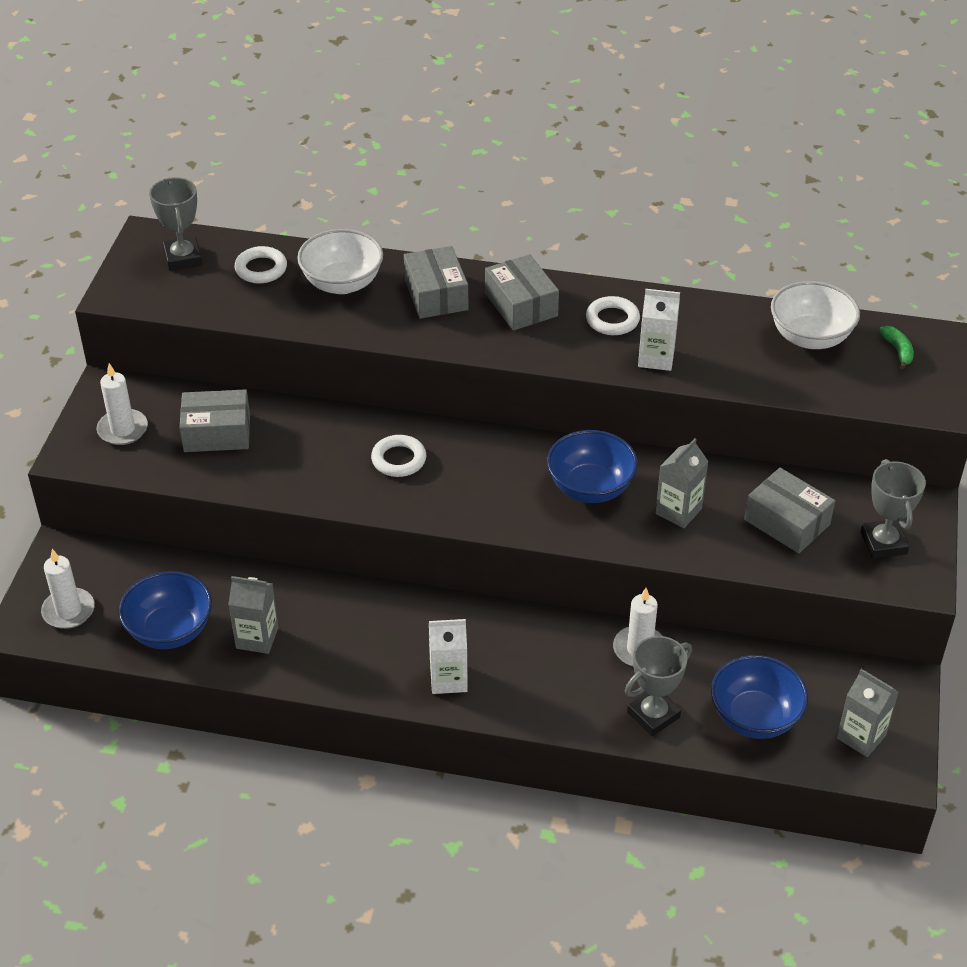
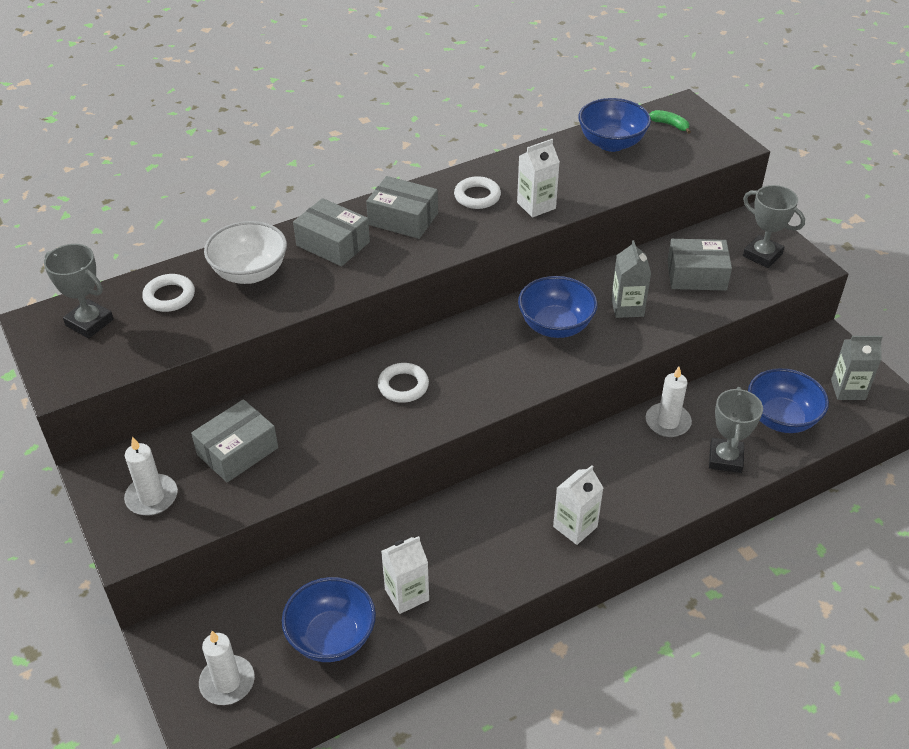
camera: 40 degrees left, 0 degrees up
grey carton [228,576,278,654] -> white carton [381,536,429,614]
white bowl [771,281,860,349] -> blue bowl [578,98,651,152]

